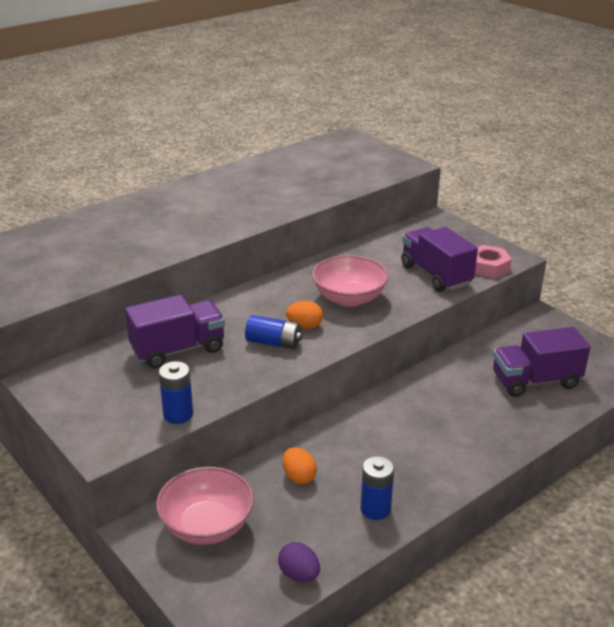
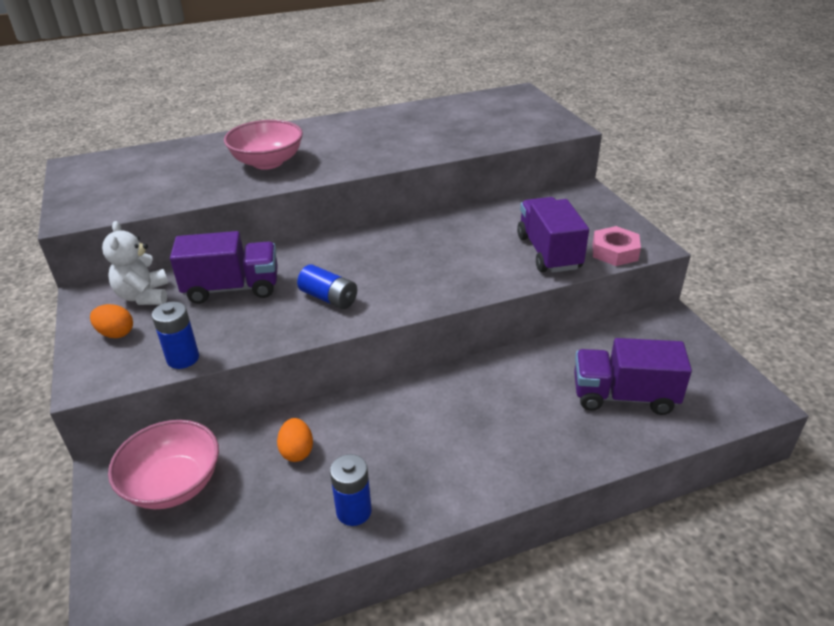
camera: 20 degrees right, 5 degrees up
purple egg [278,542,320,582] -> none
orange egg [286,301,323,329] -> orange egg moved to [90,304,133,338]
pink bowl [312,255,389,307] -> pink bowl moved to [224,120,303,170]
none -> white teddy bear [102,221,168,305]

